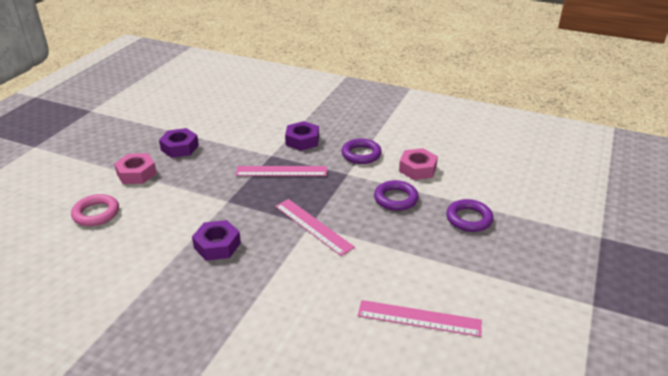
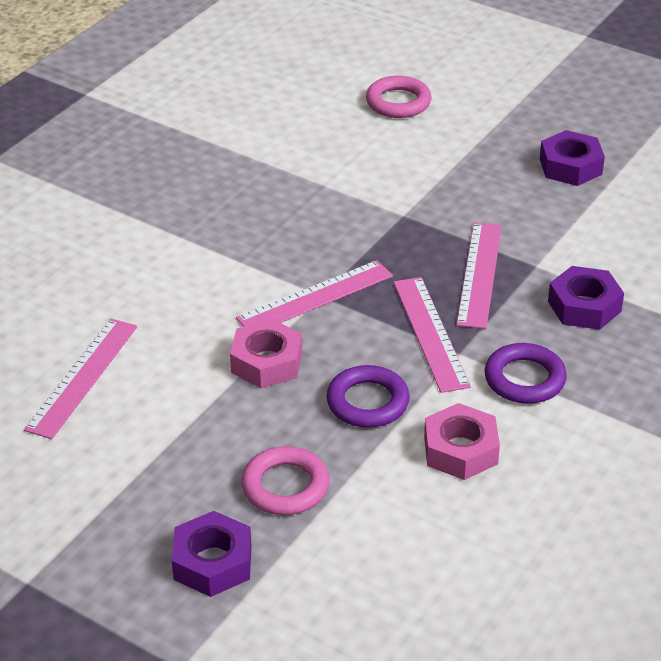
camera: 100 degrees right, 5 degrees up
pink nut [114,153,157,184] -> pink nut moved to [230,319,302,388]
purple nut [192,220,241,261] -> purple nut moved to [172,511,252,597]
purple ring [446,199,493,232] -> pink ring [242,446,329,515]
none -> pink ruler [393,277,471,393]

